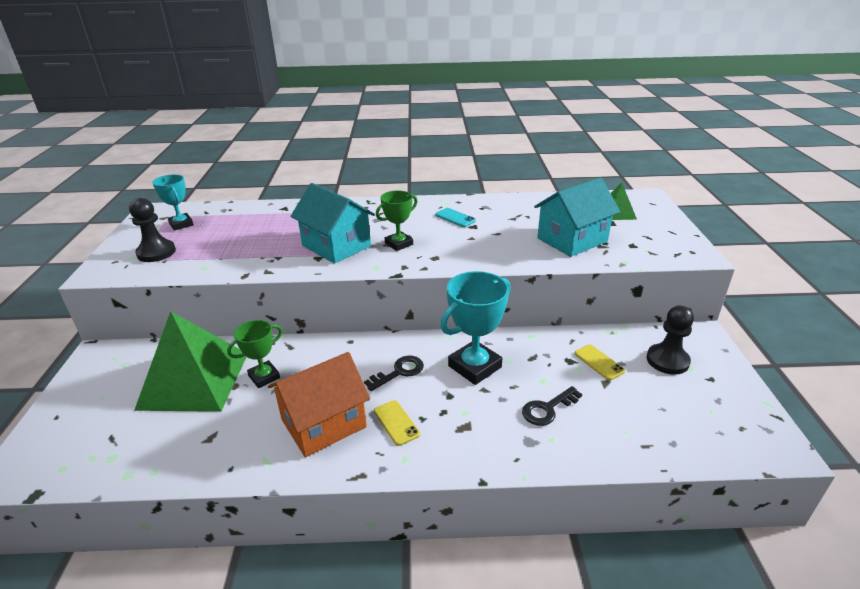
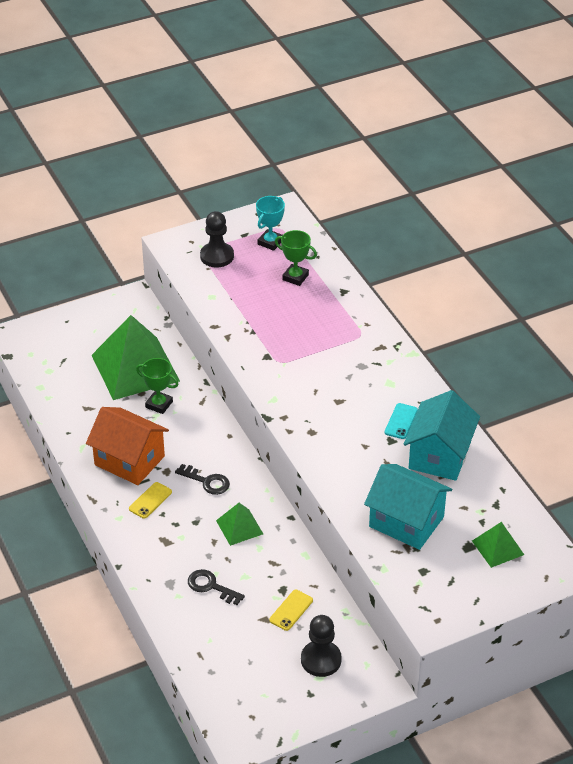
camera: 65 degrees right, 10 degrees up
turquoise house [290,183,375,264] -> turquoise house moved to [404,390,480,481]
green trophy [376,190,418,251] -> green trophy moved to [275,230,317,286]
turquoise trophy [440,271,511,385] -> green pyramid [216,503,263,546]

